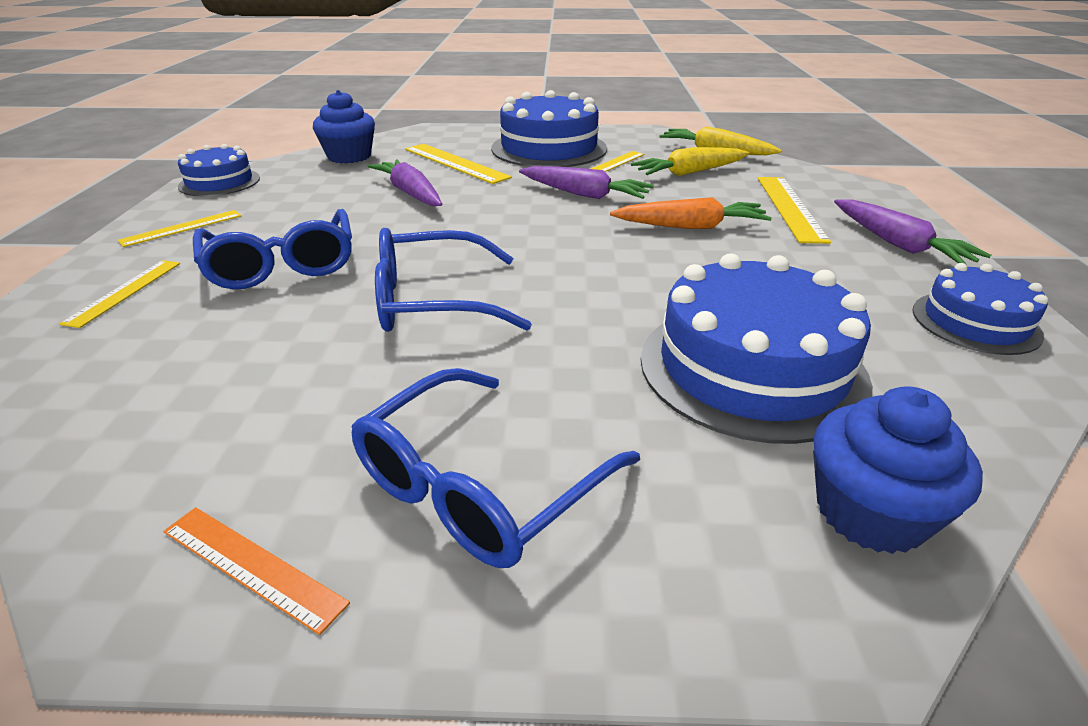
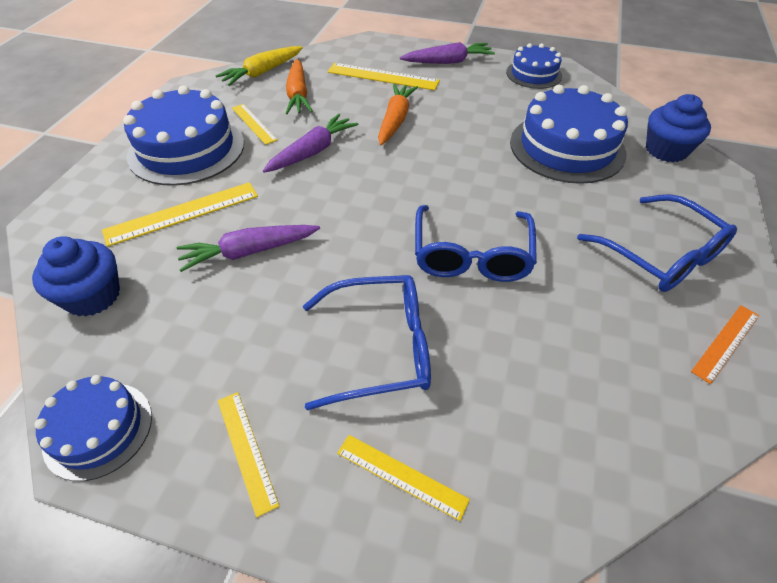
camera: 75 degrees left, 15 degrees up
yellow carrot [631,147,749,176] -> orange carrot [286,59,313,114]

